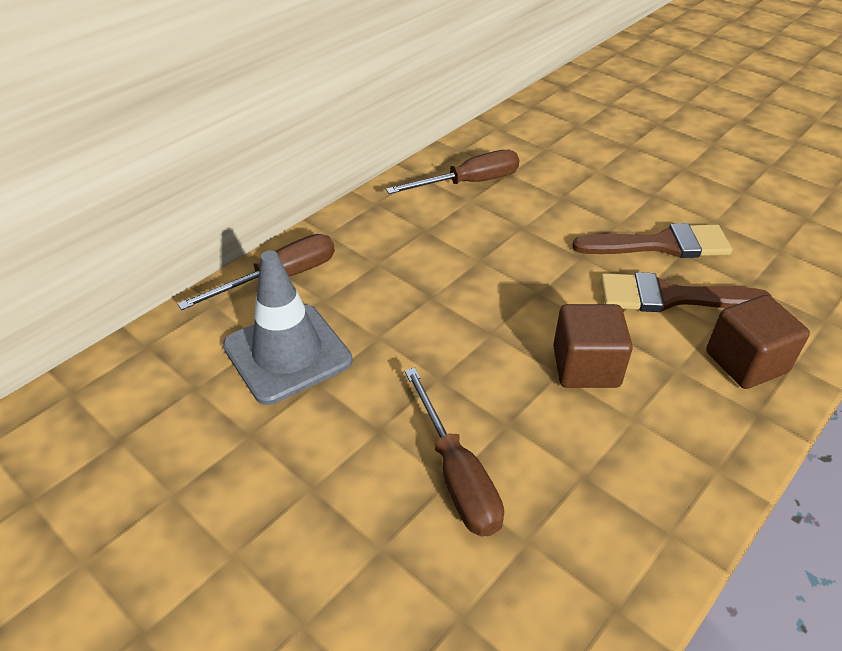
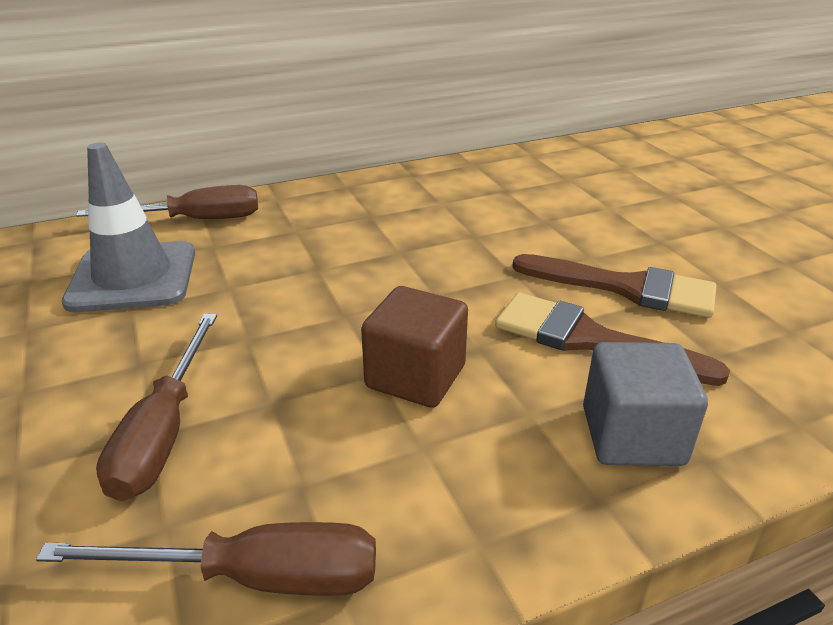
camera: 25 degrees right, 10 degrees down
brown screwdriver [386,150,519,194] -> brown screwdriver moved to [36,522,376,596]
brown cube [706,295,810,389] -> grey cube [583,342,708,466]

